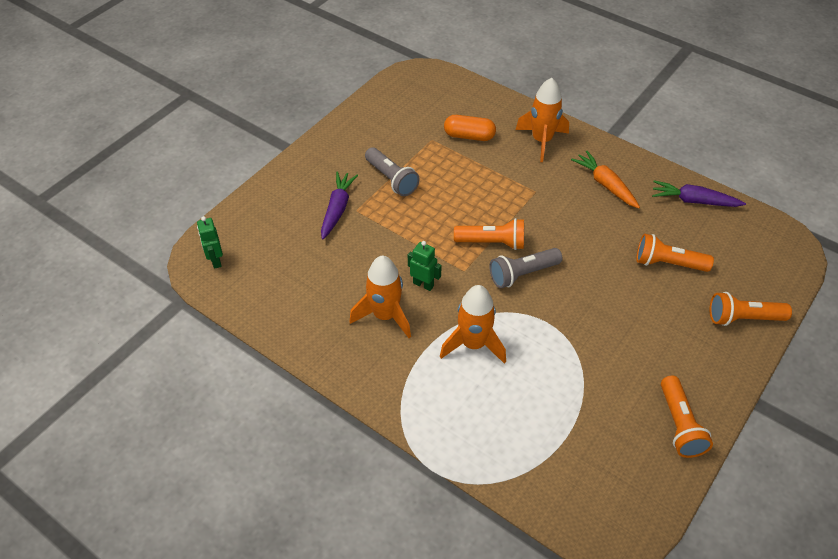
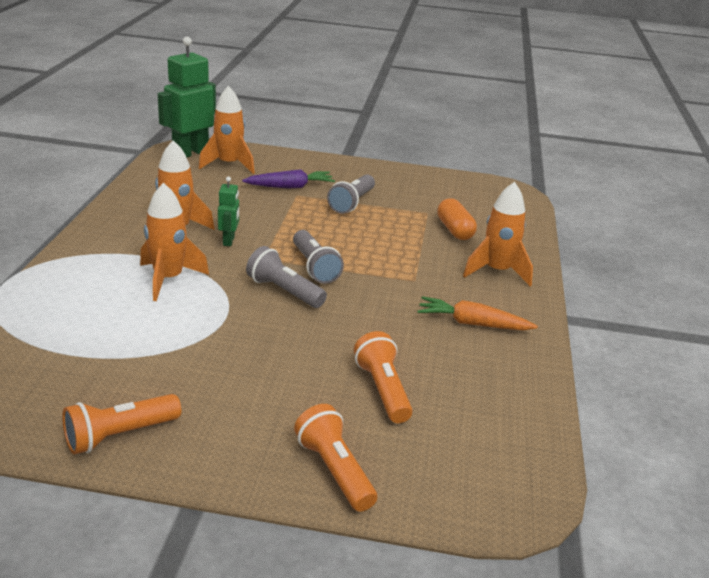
camera: 60 degrees right, 20 degrees down
green robot [197,216,223,269] -> green robot [158,37,216,158], size x2.01
orange flashlight [454,218,524,250] -> grey flashlight [293,230,344,284]
orange carrot [571,151,640,209] -> orange carrot turned 105 degrees counterclockwise [417,296,538,330]
purple carrot [652,180,746,207] -> none
none -> orange rocket [198,86,255,174]

